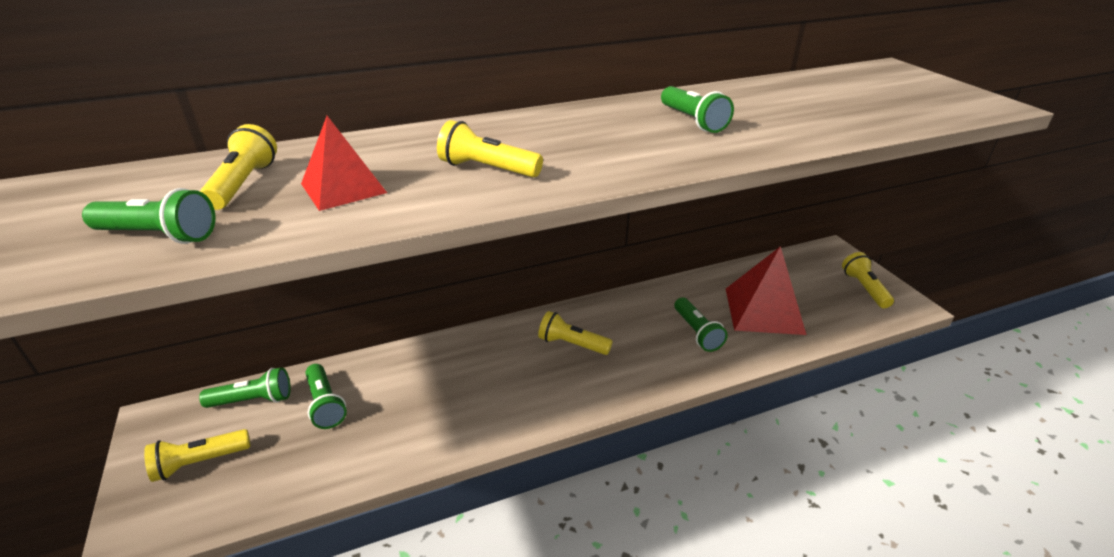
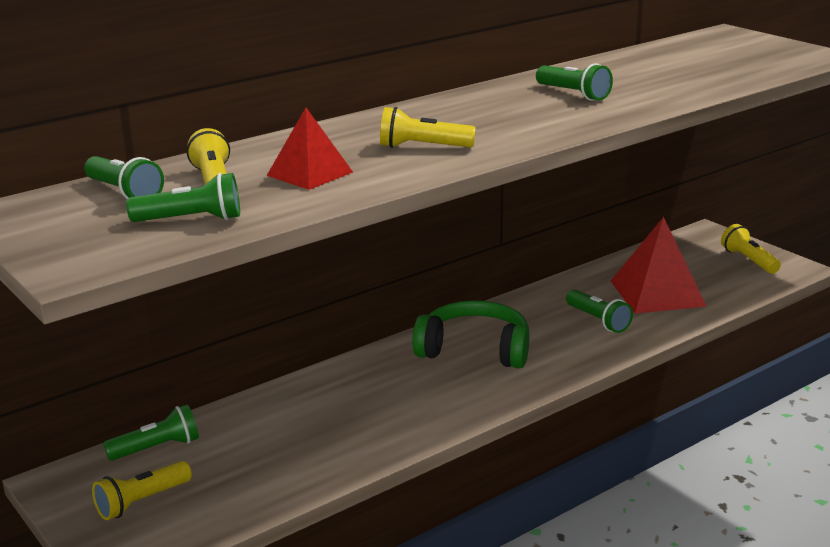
camera: 15 degrees left, 10 degrees down
green flashlight [305,364,347,429] -> green flashlight moved to [84,156,164,199]
yellow flashlight [538,311,613,355] -> green headphones [412,300,529,368]

